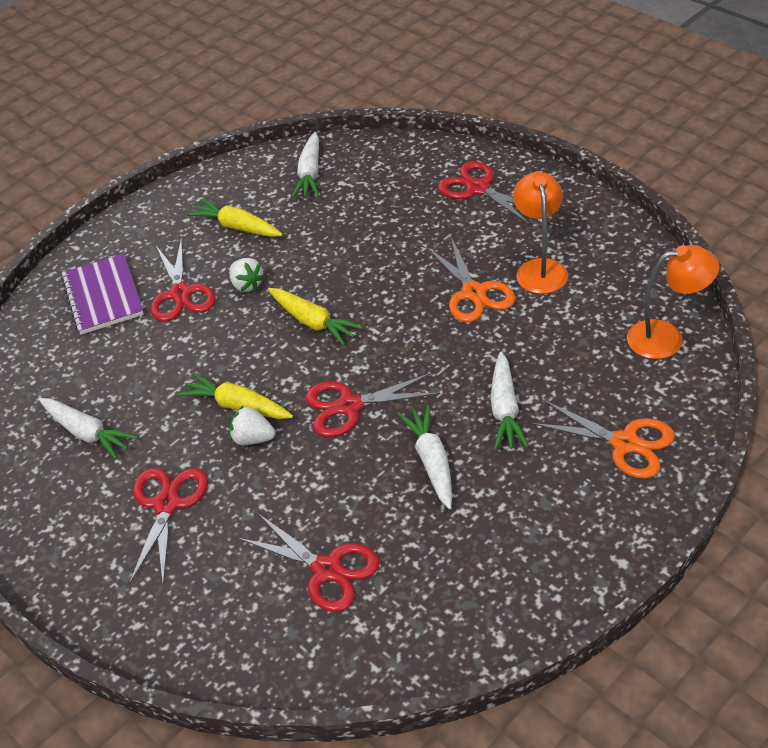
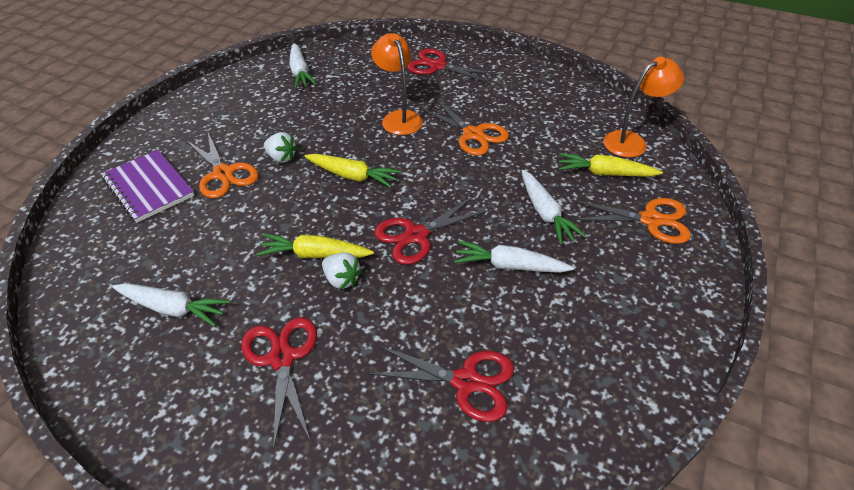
camera: 25 degrees left, 0 degrees up
red scissors [151,238,216,322] -> orange scissors [186,132,259,198]
yellow carrot [187,199,283,237] -> yellow carrot moved to [559,153,663,177]
white strawberry [230,406,276,445] -> white strawberry turned 135 degrees counterclockwise [322,252,362,289]
white carrot [398,405,452,509] -> white carrot turned 45 degrees counterclockwise [454,241,574,273]
orange lamp [513,172,568,294] -> orange lamp moved to [371,33,423,135]

